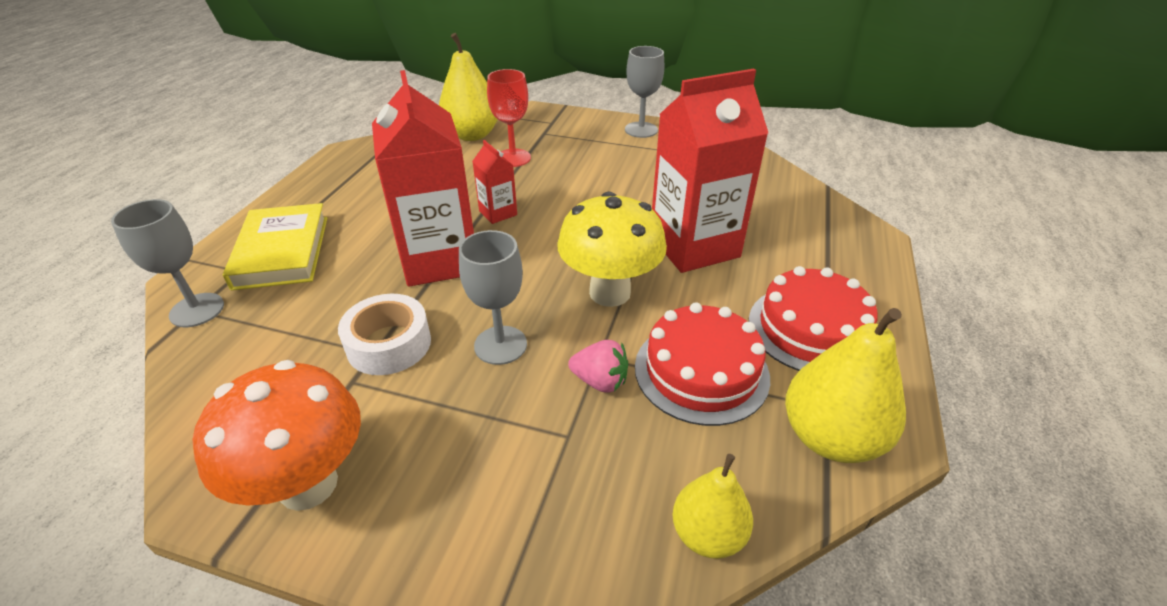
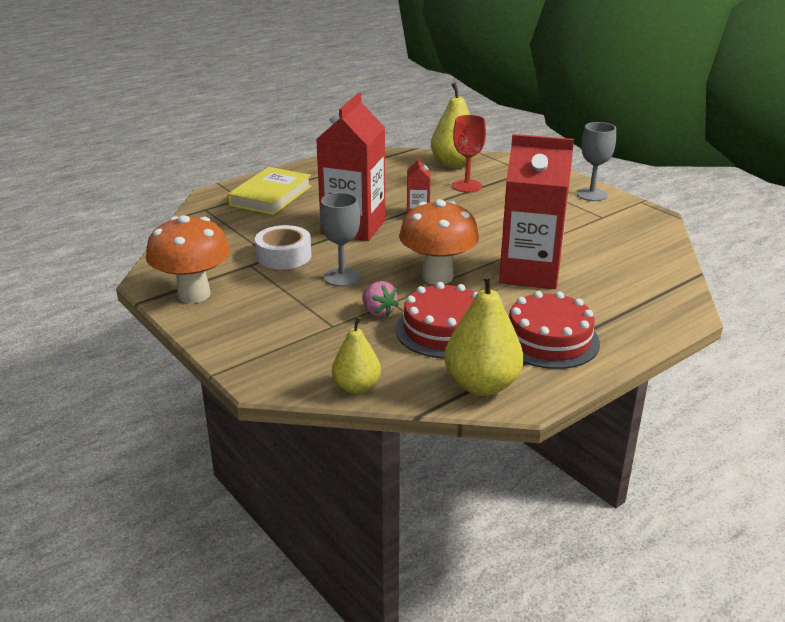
camera: 35 degrees right, 10 degrees down
grey goblet [111,199,224,327] -> none
yellow mushroom [557,191,667,307] -> orange mushroom [399,199,479,285]

